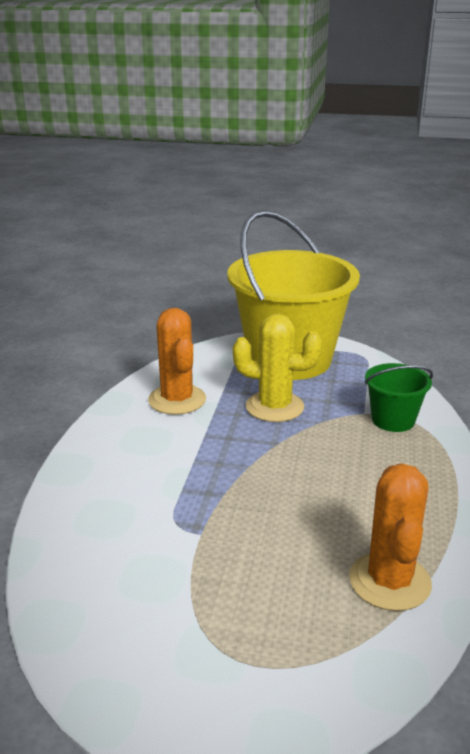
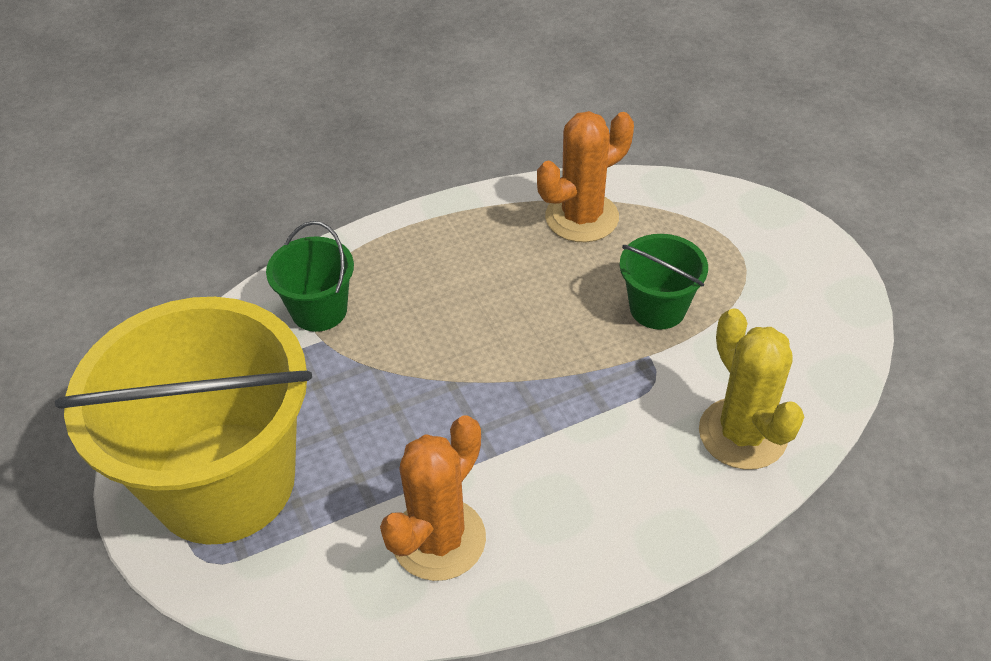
camera: 125 degrees left, 20 degrees up
yellow cactus [233,314,322,422] -> yellow cactus moved to [699,308,804,470]
none -> green bucket [620,234,708,330]

